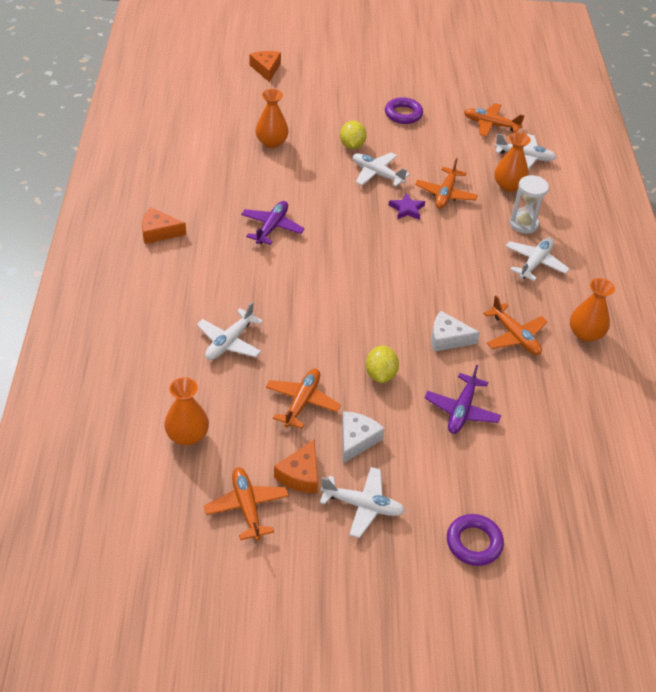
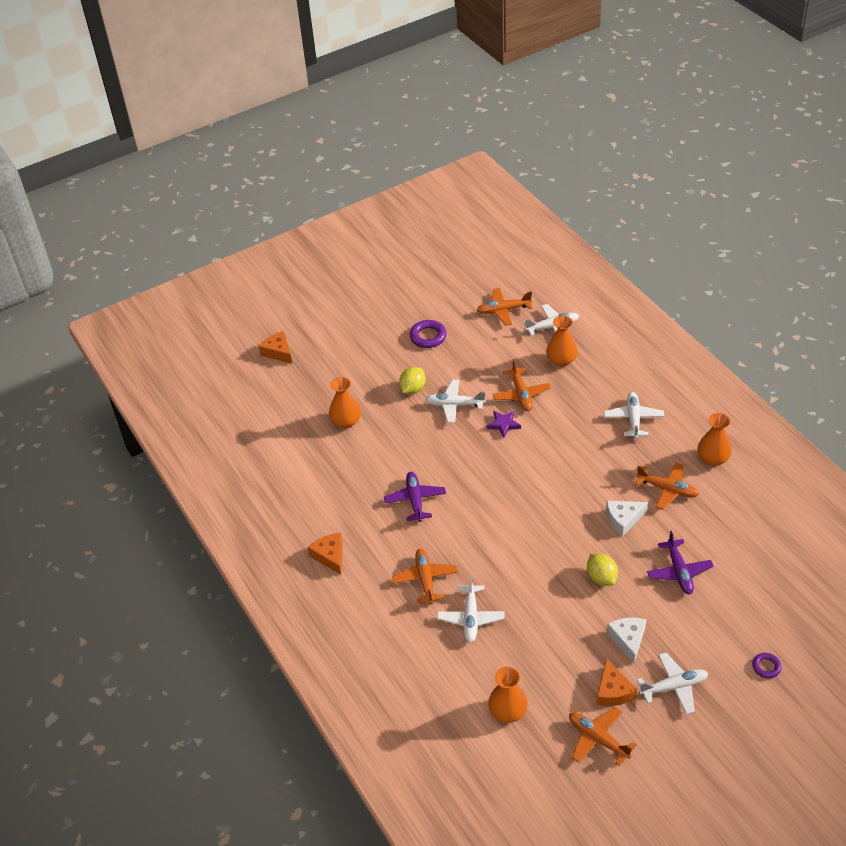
camera: 25 degrees left, 0 degrees up
orange cheese [142,207,186,244] -> orange cheese turned 90 degrees clockwise [308,533,343,575]
orange plane [266,368,341,429] -> orange plane moved to [392,549,458,604]
yellow lemon [340,121,366,149] -> yellow lemon turned 60 degrees clockwise [399,367,426,394]
purple ring [447,514,504,566] -> purple ring [752,653,782,678], size x0.61
white hourglass [510,175,549,234] -> none

